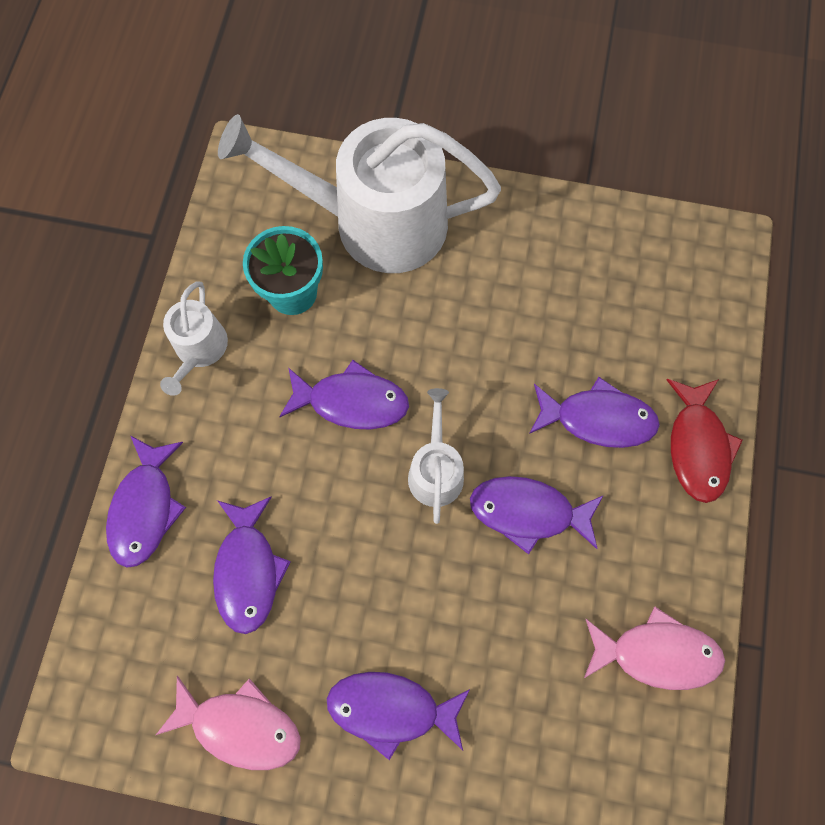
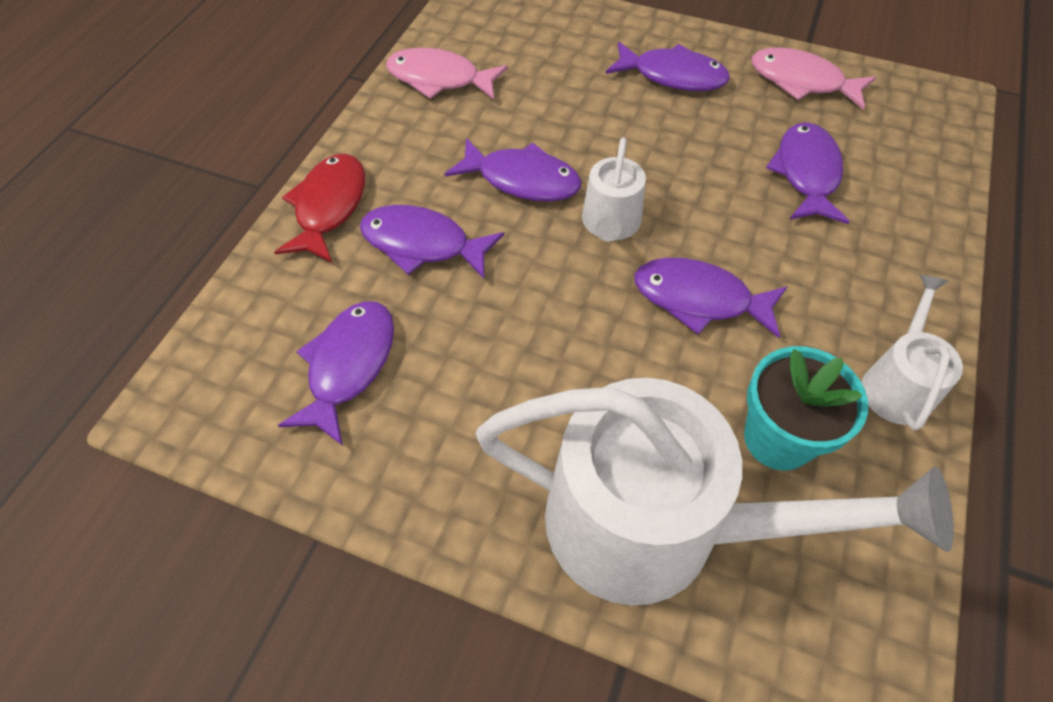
camera: 170 degrees left, 15 degrees down
purple fish [106,436,186,568] -> purple fish moved to [278,301,394,446]

